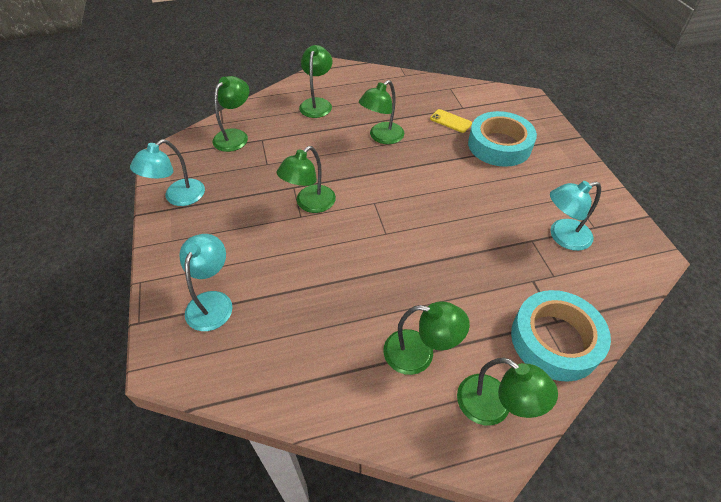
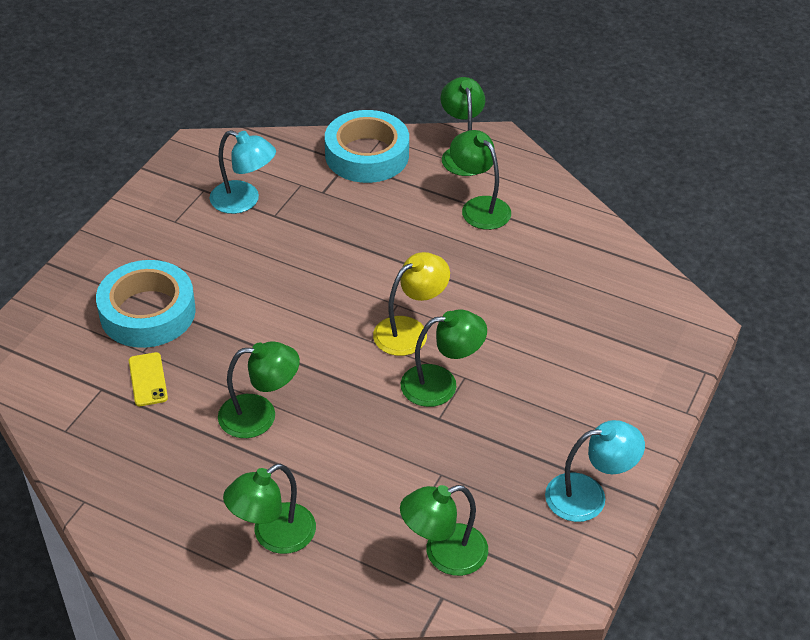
camera: 140 degrees left, 5 degrees down
turquoise lamp [179,234,233,331] -> none
none -> yellow lamp [373,252,450,356]

